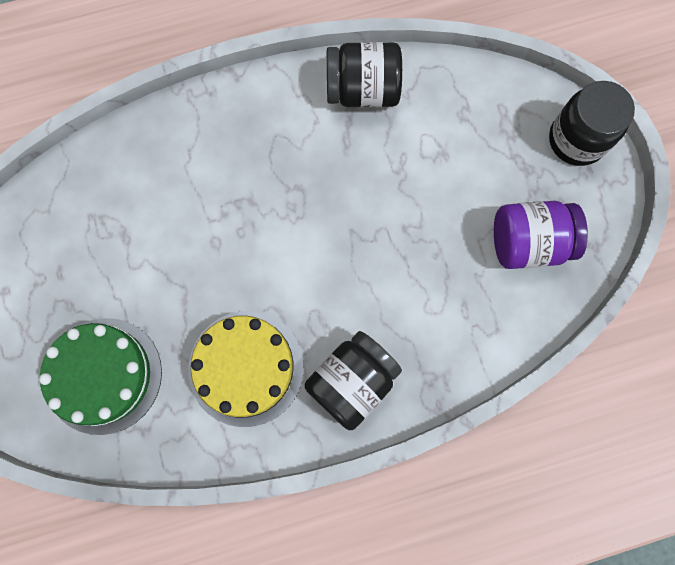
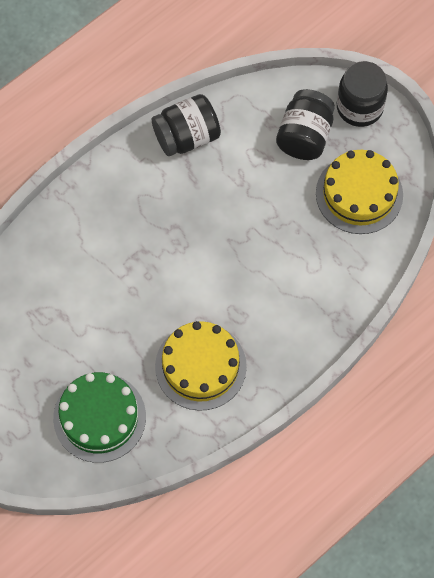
camera: 25 degrees left, 10 degrees down
black jar [305,331,402,430] -> black jar moved to [276,89,335,160]
purple jar [494,201,588,269] -> yellow cake [316,150,403,234]

